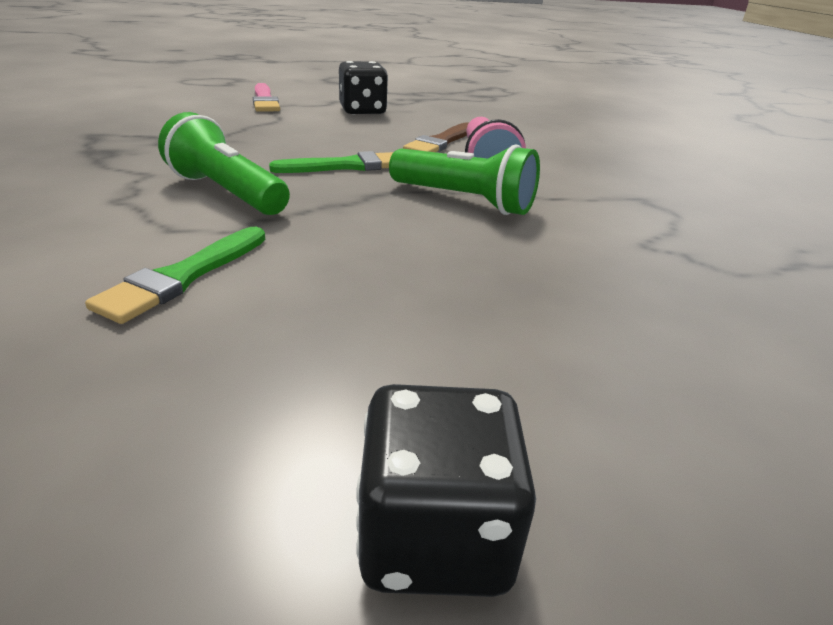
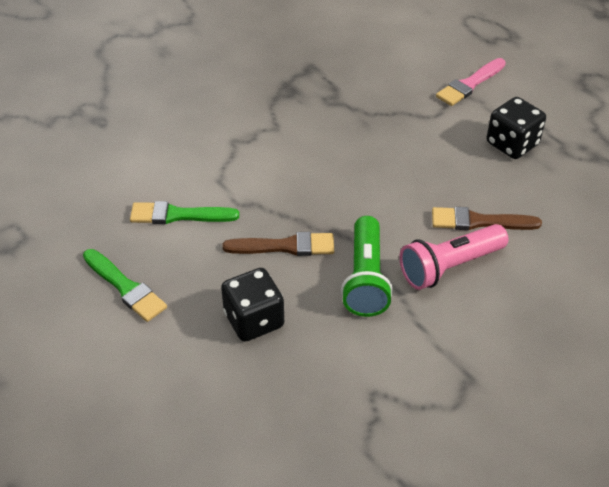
camera: 65 degrees right, 15 degrees up
green flashlight [158,112,290,215] -> none
green brush [269,151,394,173] -> green brush moved to [83,249,167,322]
black dice [357,384,536,597] -> black dice moved to [221,268,284,342]
none -> brown brush [222,232,334,256]

